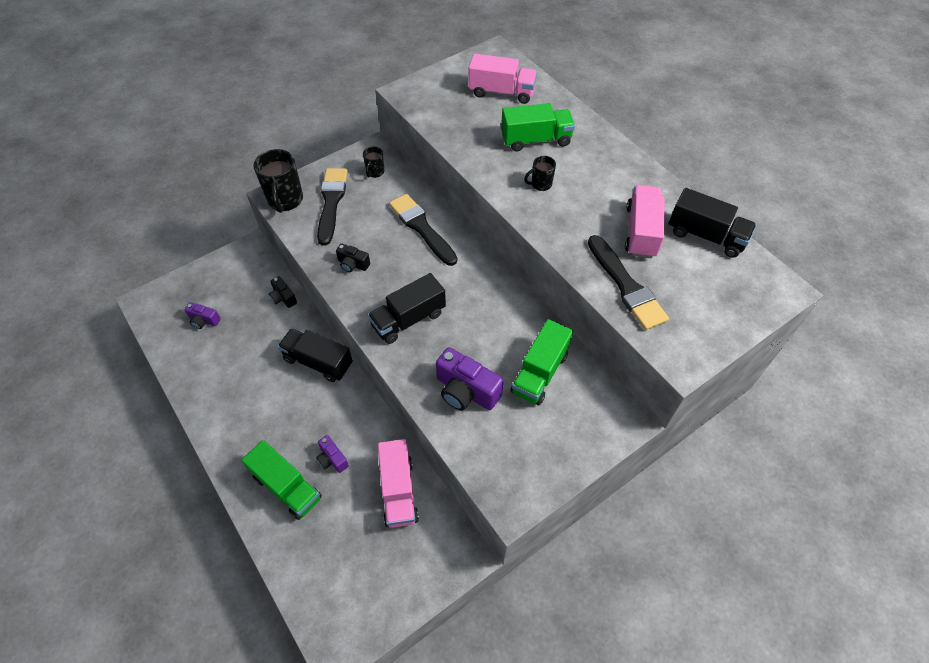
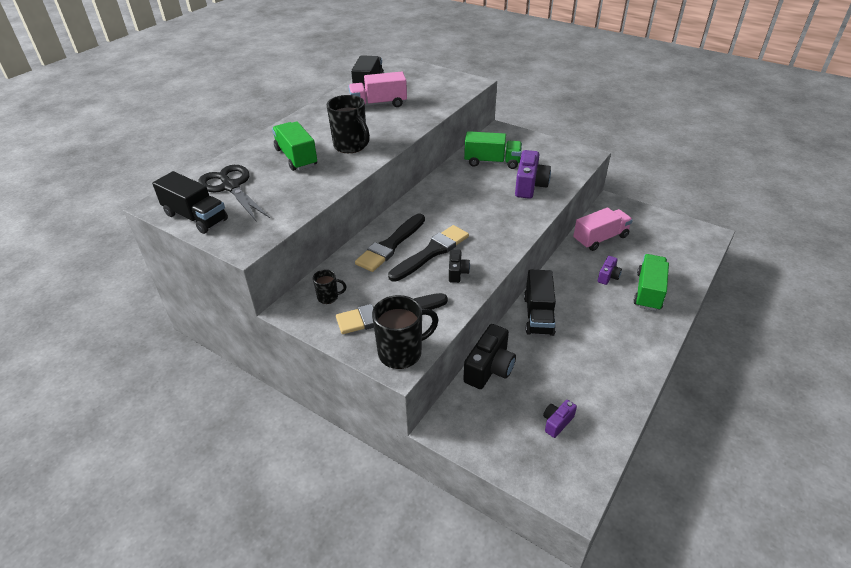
camera: 110 degrees left, 15 degrees down
purple camera [185,302,221,329] -> purple camera turned 135 degrees counterclockwise [543,400,577,438]
black camera [269,276,297,308] -> black camera [463,324,516,389], size x1.82
black truck [368,273,446,344] -> black truck moved to [152,171,228,234]
pink truck [468,53,537,104] -> black scissors [198,165,270,222]
black mug [524,156,556,191] -> black mug [327,95,370,153], size x1.91
black brush [588,235,669,330] -> black brush moved to [388,225,469,282]

